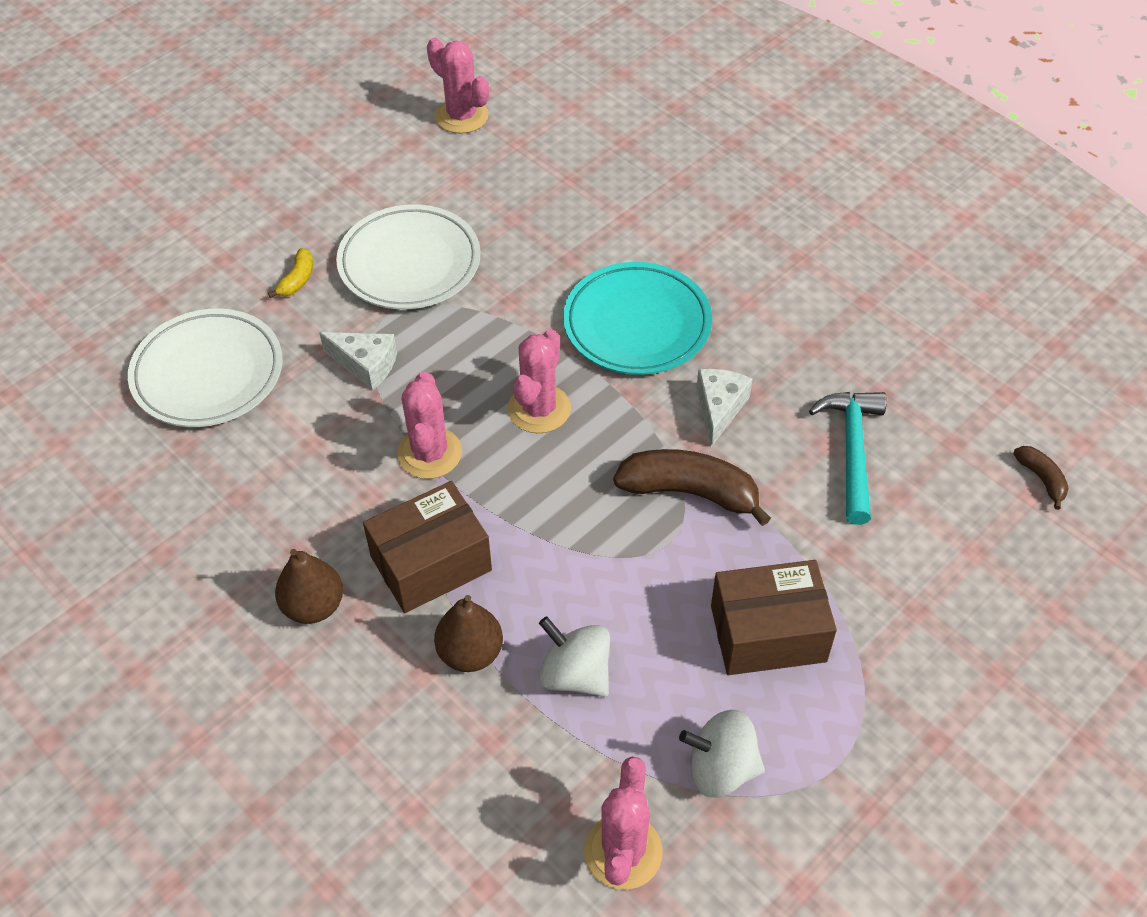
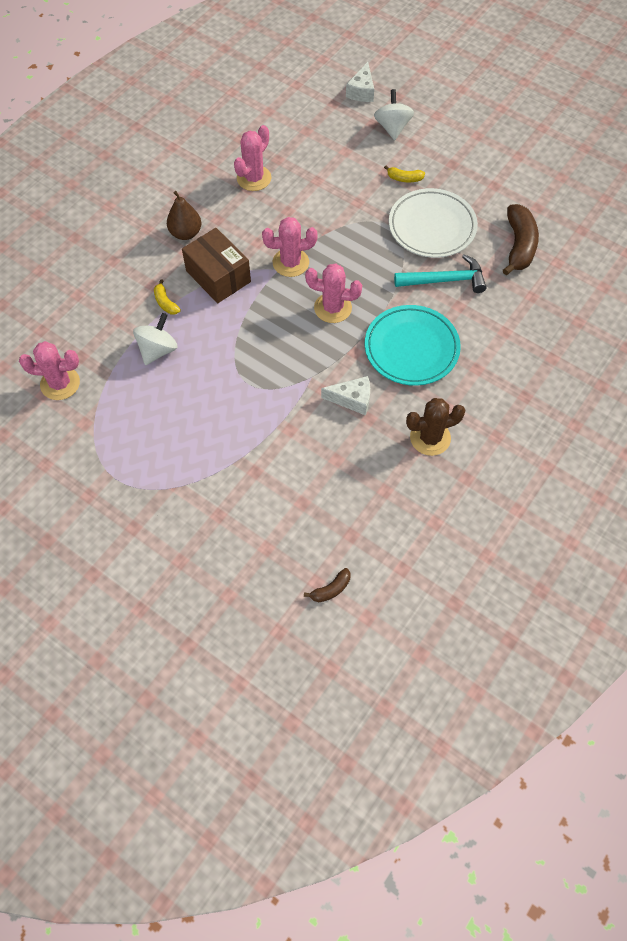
camera: 80 degrees right, 10 degrees up
white plate [128,309,283,427] -> none
white cheese [319,332,397,391] -> white cheese moved to [346,62,374,102]
pink cactus [427,37,489,134] -> pink cactus moved to [234,125,271,191]
brown pear [434,595,503,672] -> yellow banana [154,279,181,315]
brown banana [613,449,771,526] -> brown banana moved to [503,204,539,275]
white spinning top [679,710,765,798] -> white spinning top moved to [374,89,414,140]
brown box [711,560,837,675] -> none
turquoise hammer [809,392,887,525] -> turquoise hammer moved to [394,254,487,293]
none -> brown cactus [406,398,466,456]

